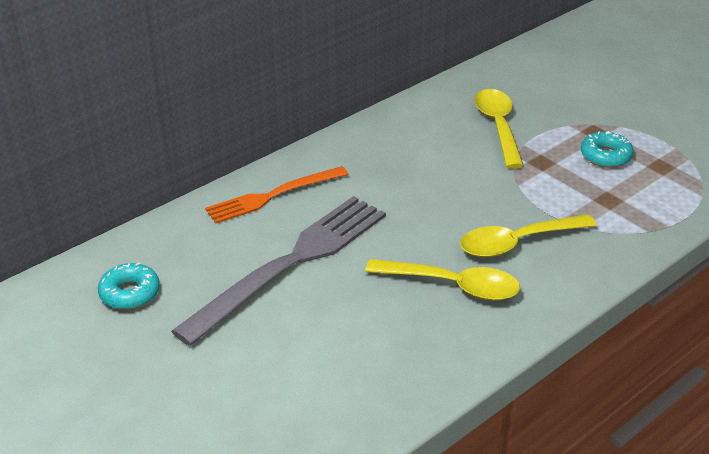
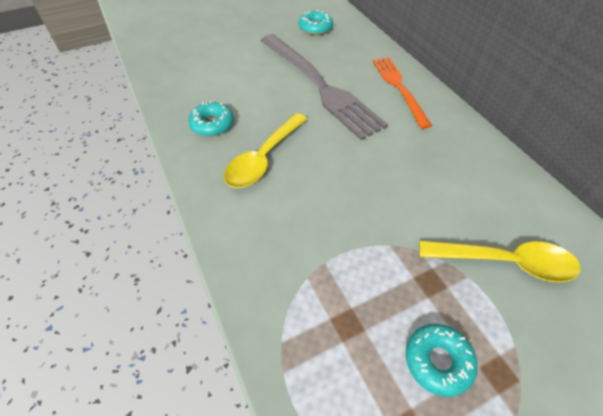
camera: 105 degrees right, 15 degrees up
yellow spoon [460,214,597,257] -> none
none -> turquoise donut [188,101,234,136]

